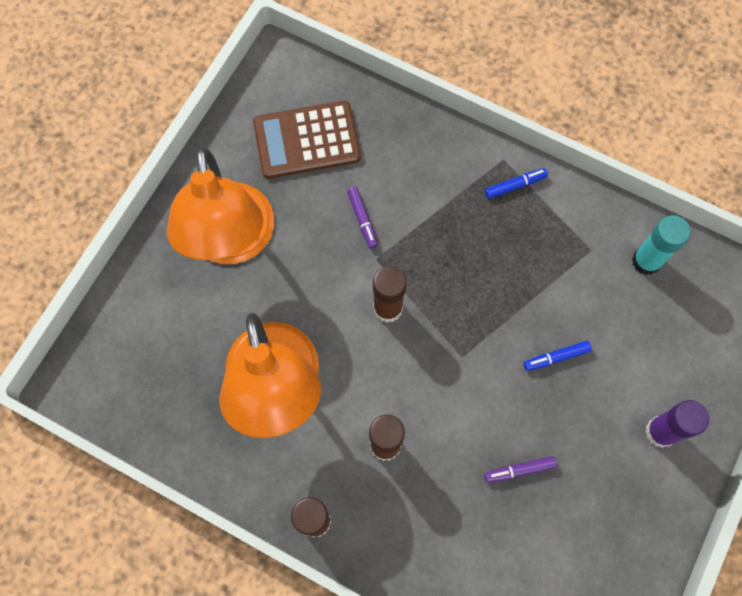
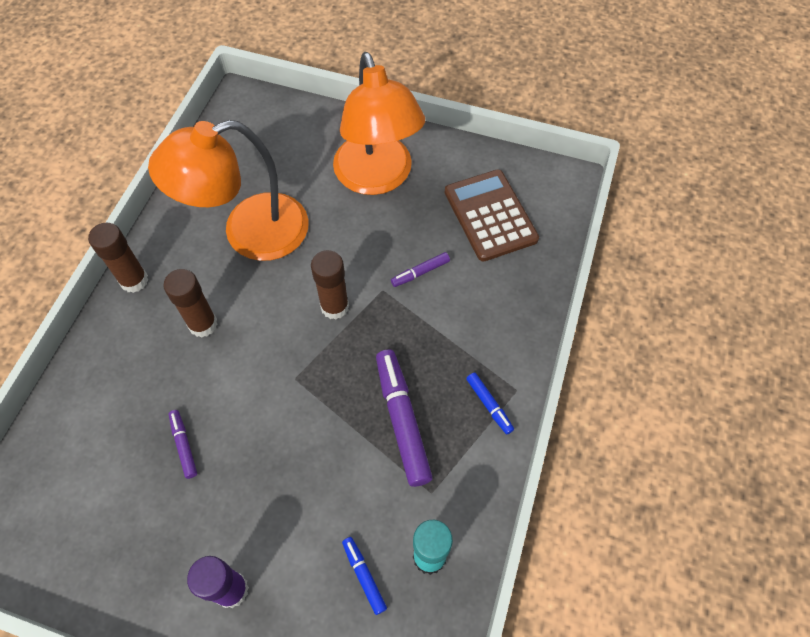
camera: 80 degrees right, 10 degrees down
orange lamp [166,147,274,264] -> orange lamp turned 90 degrees counterclockwise [333,52,425,195]
blue marker [524,341,592,371] -> blue marker moved to [342,537,387,615]
none -> purple marker [376,349,433,487]

